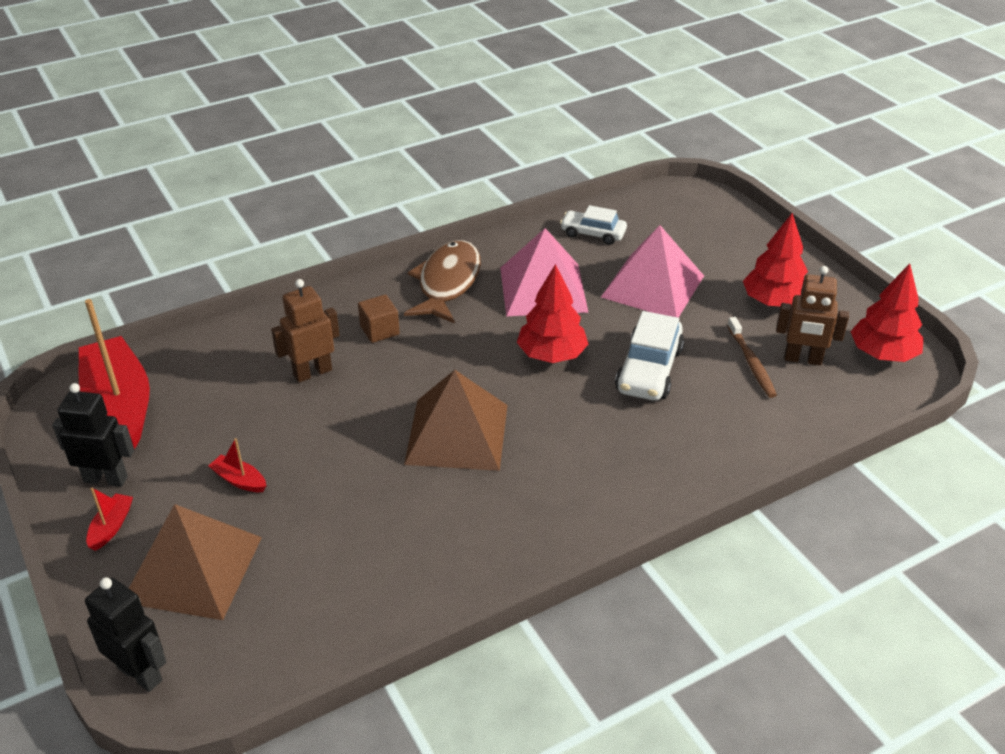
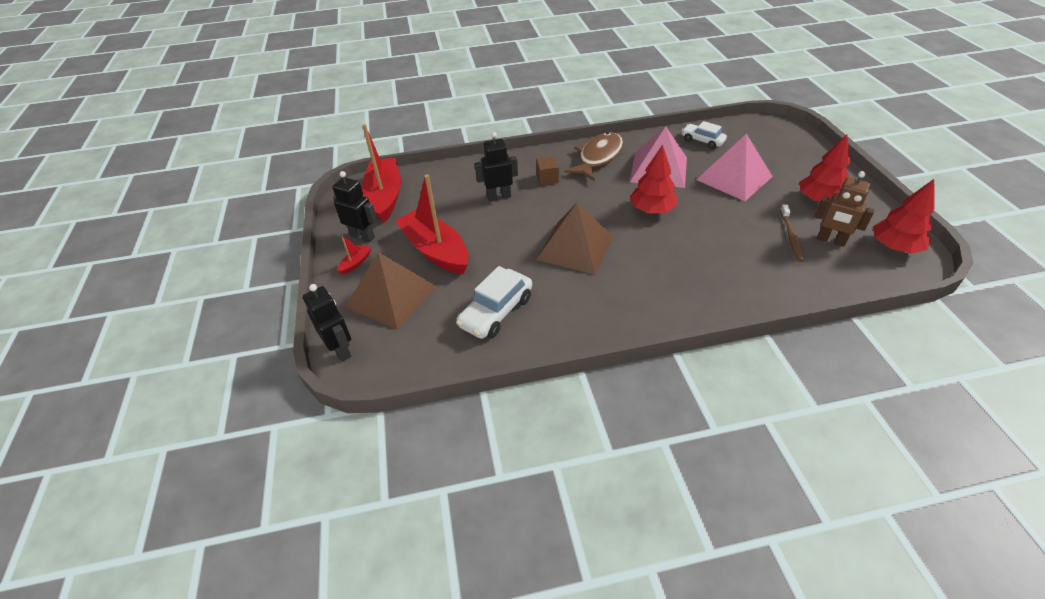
camera: 20 degrees right, 5 degrees up
red boat [209,438,266,492] -> red boat [395,174,469,274], size x2.47
brown robot [271,279,340,382] -> black robot [475,132,518,201]
white car [615,311,684,401] -> white car moved to [456,266,532,339]

